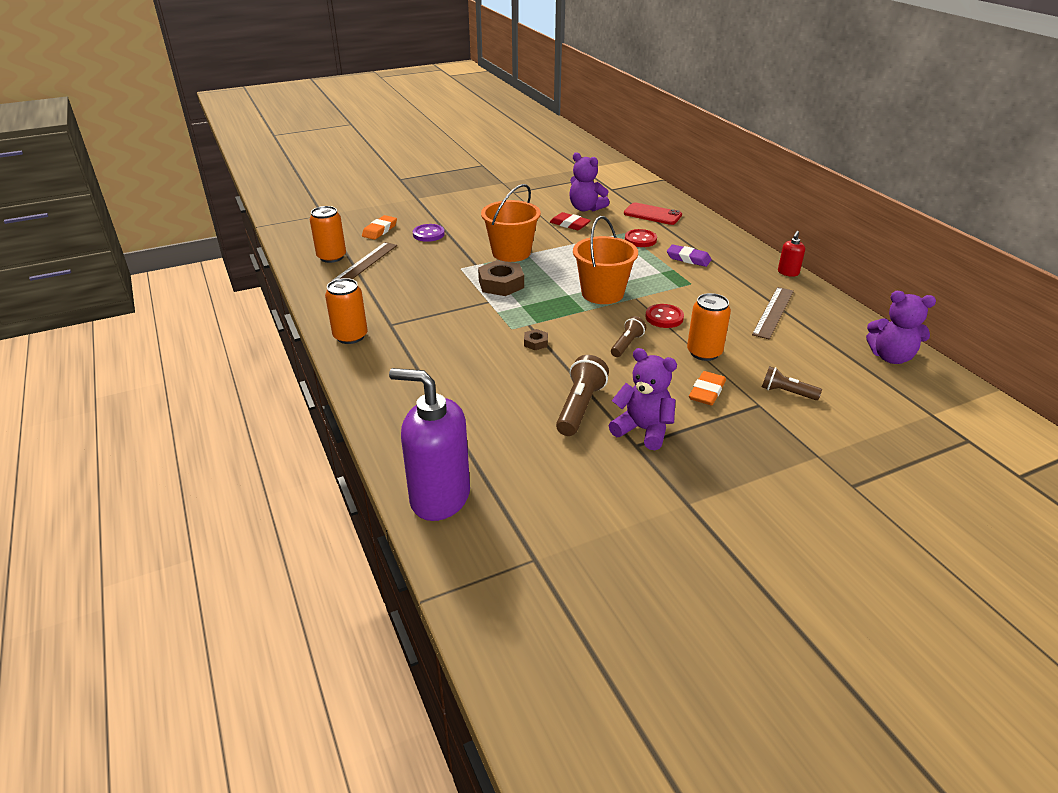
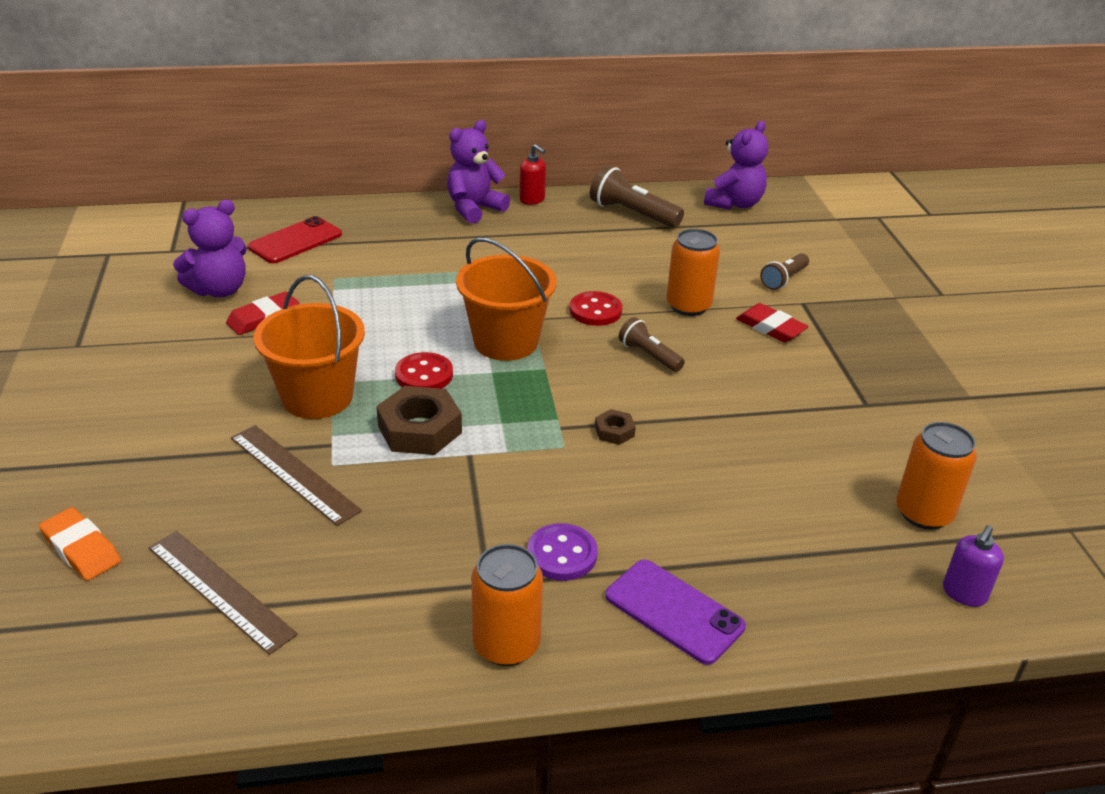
camera: 75 degrees left, 0 degrees up
orange can [310,206,346,263] -> orange can moved to [896,422,977,529]
purple soap dispenser [389,368,470,521] -> purple soap dispenser [943,525,1004,607], size x0.45
purple button [413,224,445,242] -> purple button moved to [527,523,598,581]
brown flashlight [556,355,609,436] -> brown flashlight moved to [590,165,684,228]
purple teddy bear [609,348,677,450] -> purple teddy bear moved to [447,120,510,224]
red button [625,229,657,247] -> red button moved to [395,352,453,389]
purple eraser [667,244,712,267] -> none
orange eraser [689,371,726,405] -> red eraser [736,303,809,342]
brown ruler [752,287,794,340] -> brown ruler moved to [231,425,362,526]
none -> purple phone [605,560,746,665]

